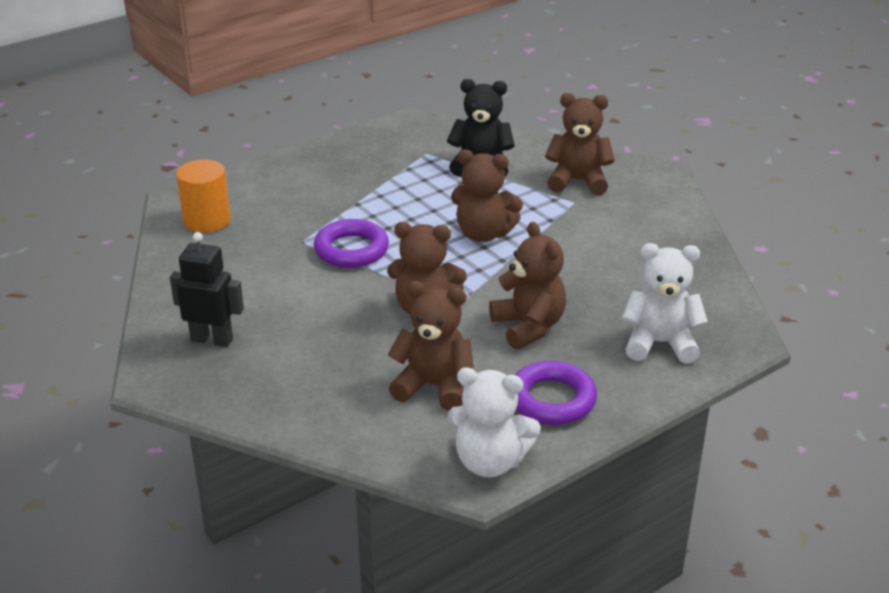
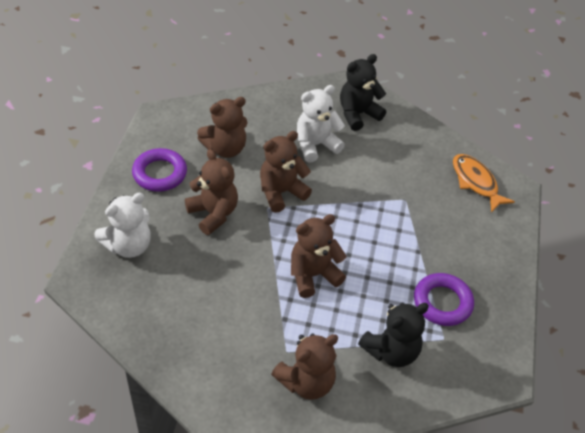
camera: 135 degrees right, 15 degrees up
black robot [170,232,244,347] -> black teddy bear [340,54,386,131]
orange cylinder [176,160,231,233] -> orange fish [453,154,515,213]
purple ring [314,219,389,268] -> purple ring moved to [414,273,474,326]
white teddy bear [448,367,541,478] -> white teddy bear moved to [297,85,345,163]
brown teddy bear [489,222,566,349] -> brown teddy bear turned 150 degrees counterclockwise [185,149,238,235]

